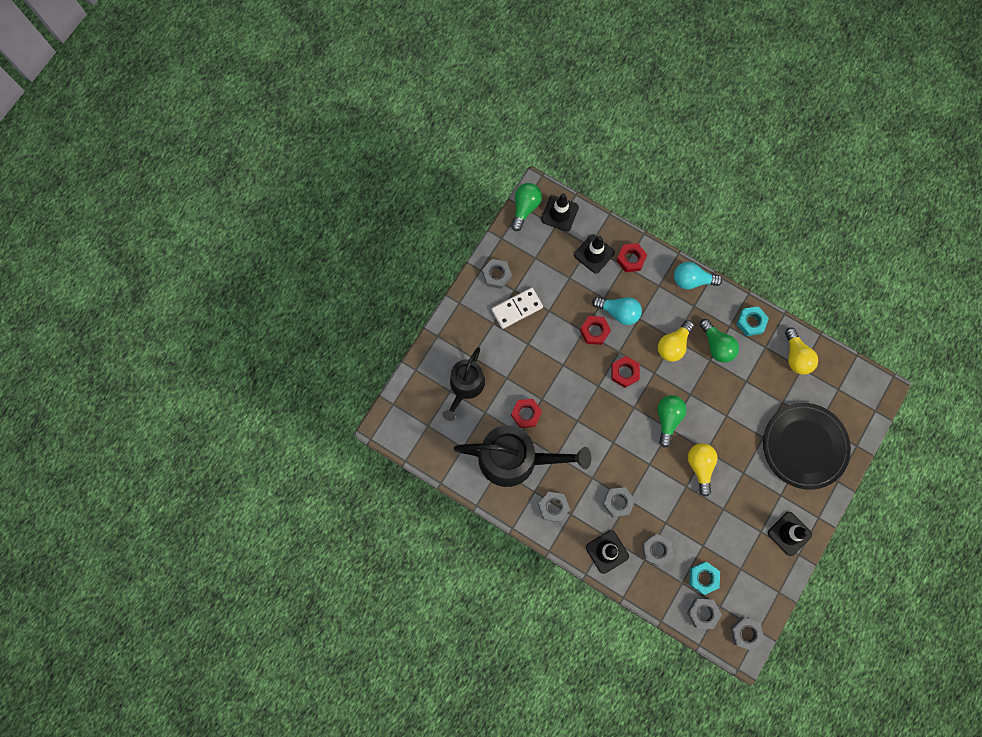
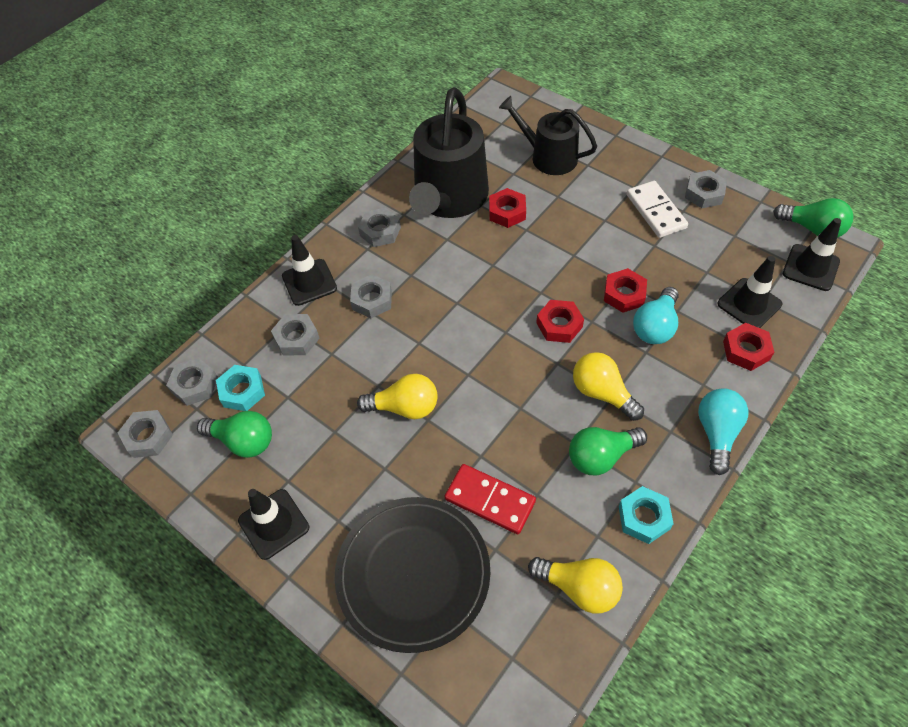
camera: 100 degrees right, 20 degrees down
green light bulb [657,395,687,448] -> green light bulb moved to [197,411,272,458]
yellow light bulb [785,327,818,375] -> yellow light bulb turned 150 degrees counterclockwise [528,557,623,613]
none -> red domino [445,464,536,534]

